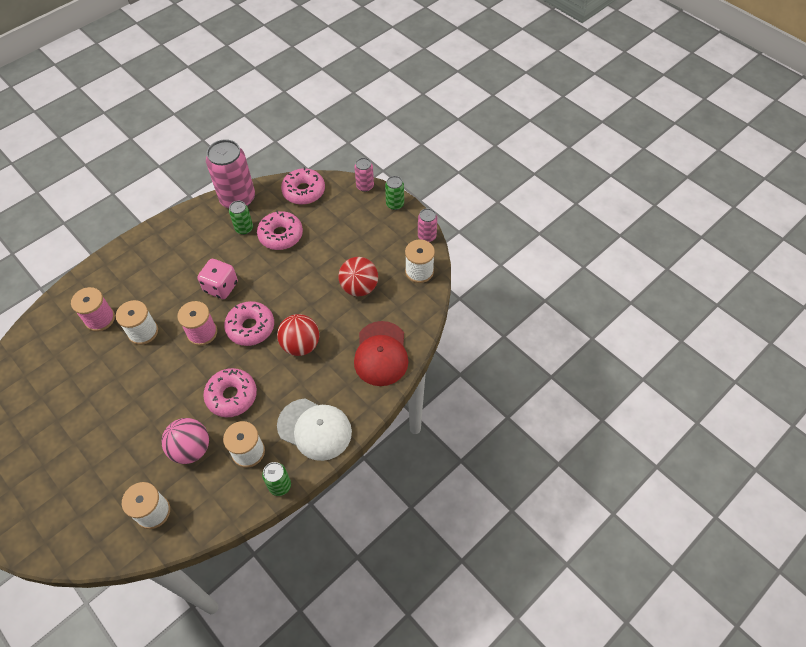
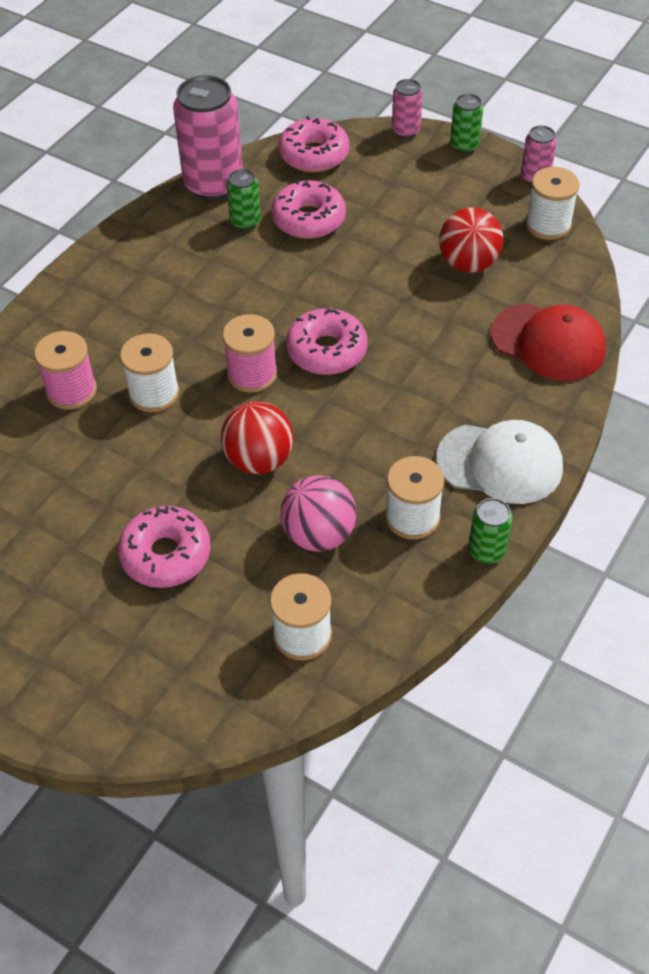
camera: 15 degrees left, 5 degrees down
pink dice [198,259,238,299] -> none
pink donut [203,368,257,417] -> pink donut moved to [118,506,211,588]
red ball [277,314,319,356] -> red ball moved to [221,401,294,474]
red cap [354,321,408,386] -> red cap turned 45 degrees counterclockwise [491,304,606,381]

